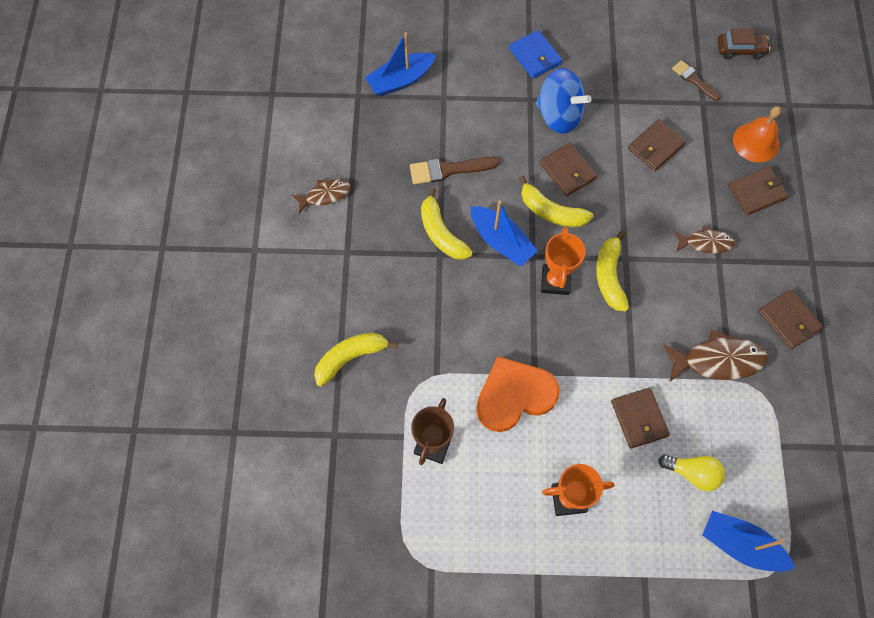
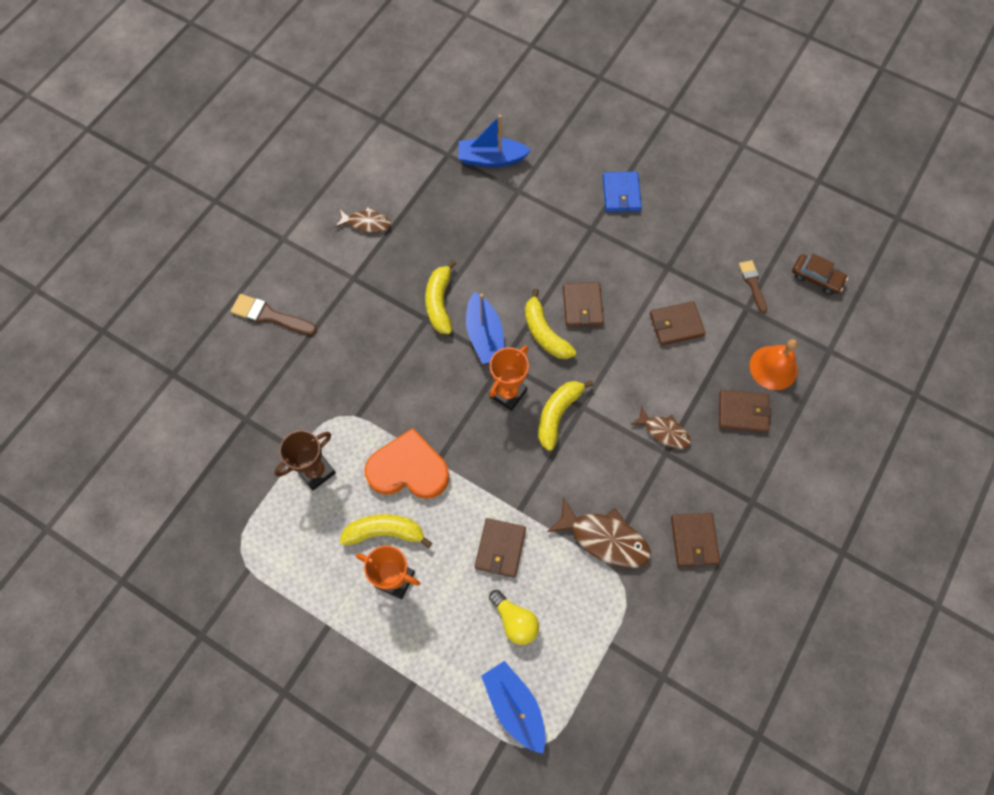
camera: 30 degrees right, 0 degrees up
yellow banana [314,333,398,386] -> yellow banana moved to [340,514,432,548]
brown brush [410,157,499,184] -> brown brush moved to [231,294,317,335]
blue spinning top [536,68,592,134] -> none

